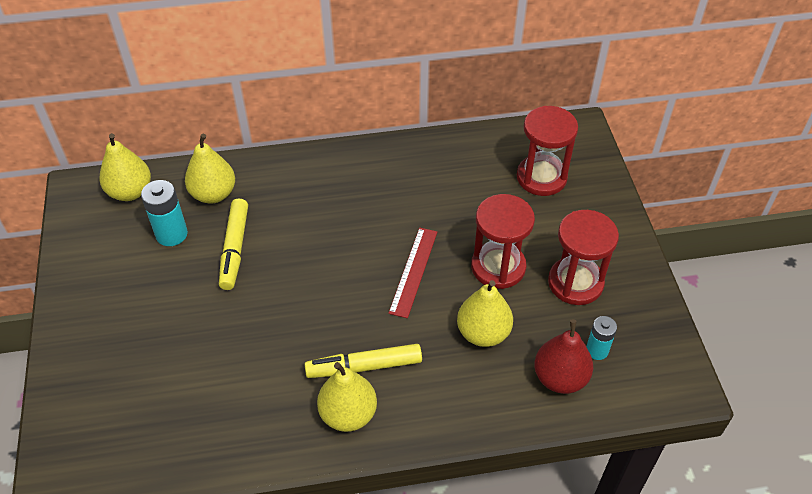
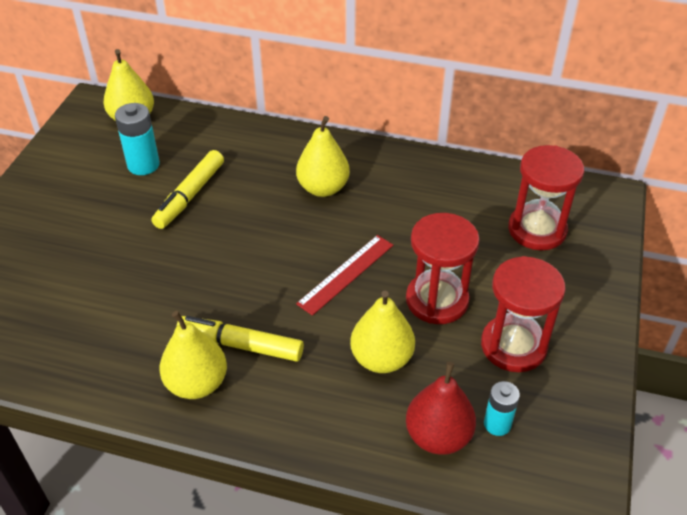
camera: 25 degrees right, 5 degrees down
yellow pear [185,134,235,204] -> yellow pear moved to [296,116,350,197]

